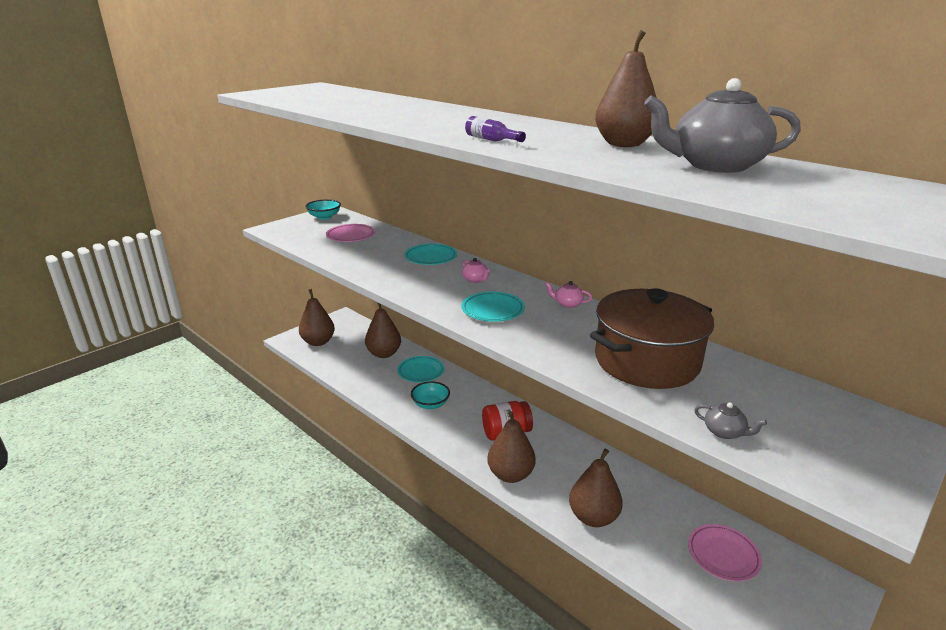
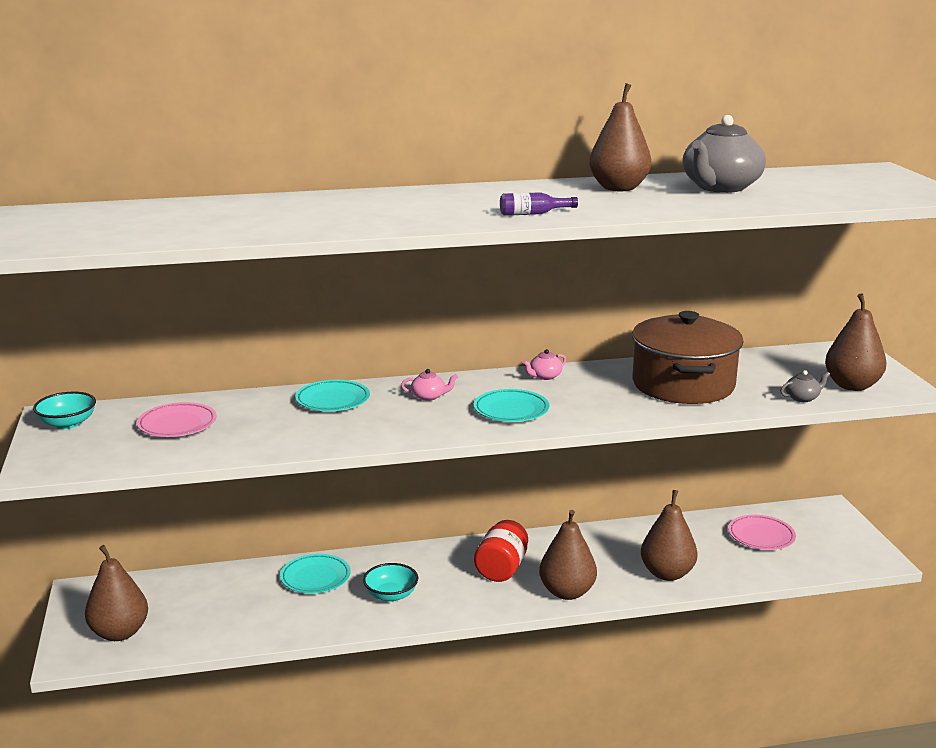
camera: 55 degrees left, 5 degrees down
brown pear [365,303,401,358] -> brown pear moved to [825,293,886,391]

